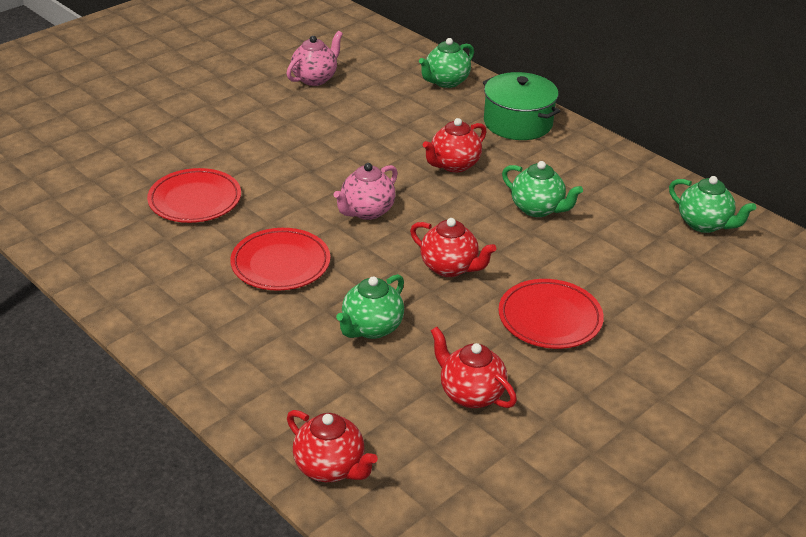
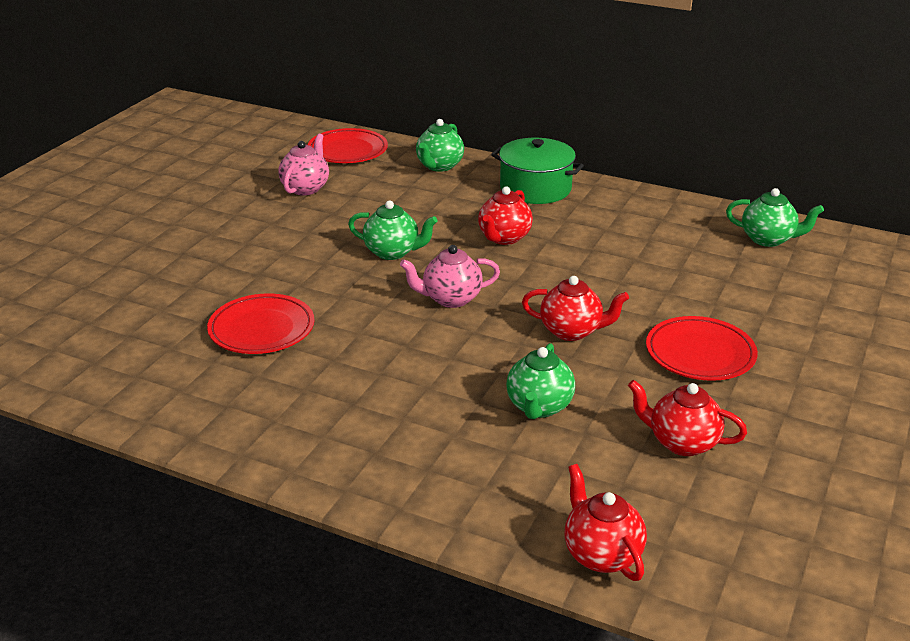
camera: 20 degrees left, 5 degrees down
red plate [230,228,330,291] -> red plate moved to [308,128,388,163]
red teapot [287,410,378,482] -> red teapot turned 135 degrees counterclockwise [564,464,647,581]
pink teapot [334,163,398,220] -> pink teapot turned 60 degrees clockwise [400,245,500,308]
green teapot [502,161,583,217] -> green teapot moved to [348,201,438,260]

